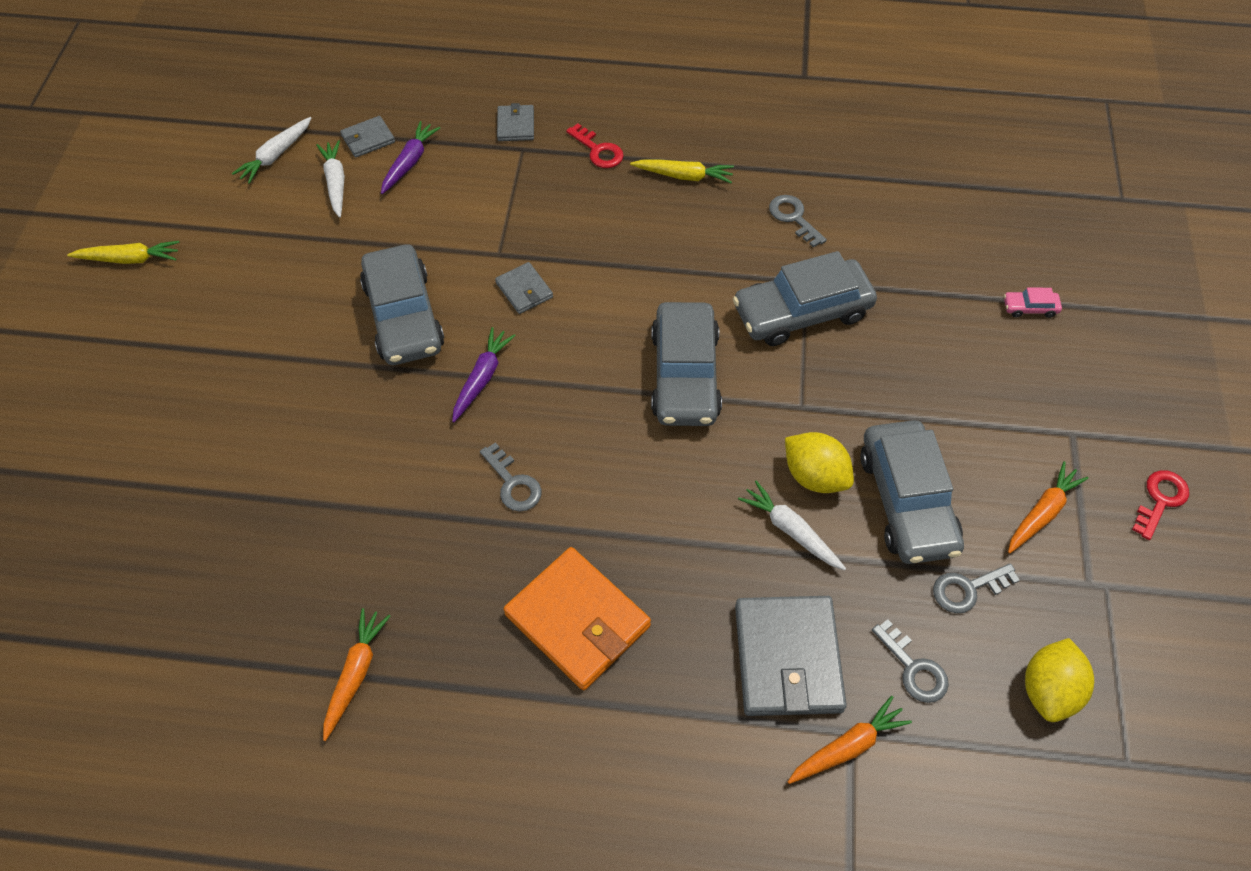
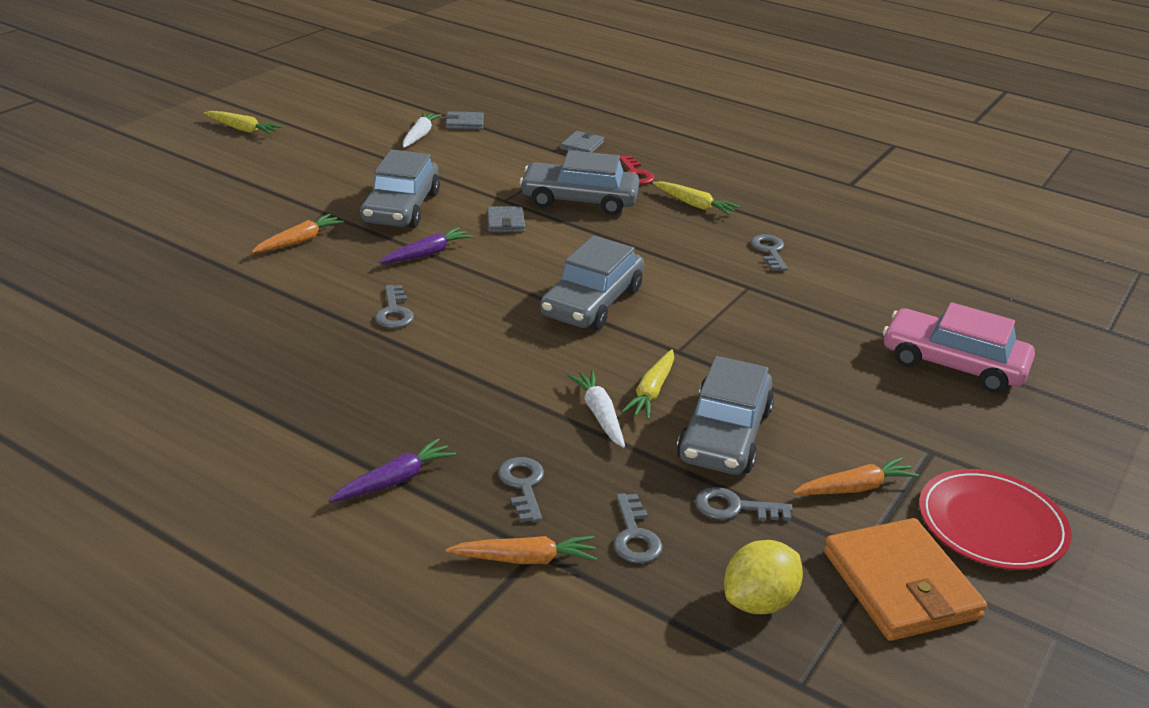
camera: 25 degrees right, 25 degrees down
white carrot [232,117,311,184] -> none
orange carrot [323,608,390,741] -> orange carrot moved to [252,213,344,253]
purple carrot [381,121,440,194] -> purple carrot moved to [329,438,456,502]
orange wallet [504,547,651,690] -> orange wallet moved to [824,518,987,641]
grey car [733,251,877,346] -> grey car moved to [520,150,640,215]
grey wallet [735,596,847,716] -> grey key [498,457,544,522]
yellow lemon [785,432,854,493] -> yellow carrot [621,349,674,420]
pink car [1004,287,1062,318] -> pink car [883,302,1035,393], size x2.48
red key [1132,470,1189,540] -> red plate [919,469,1072,570]

